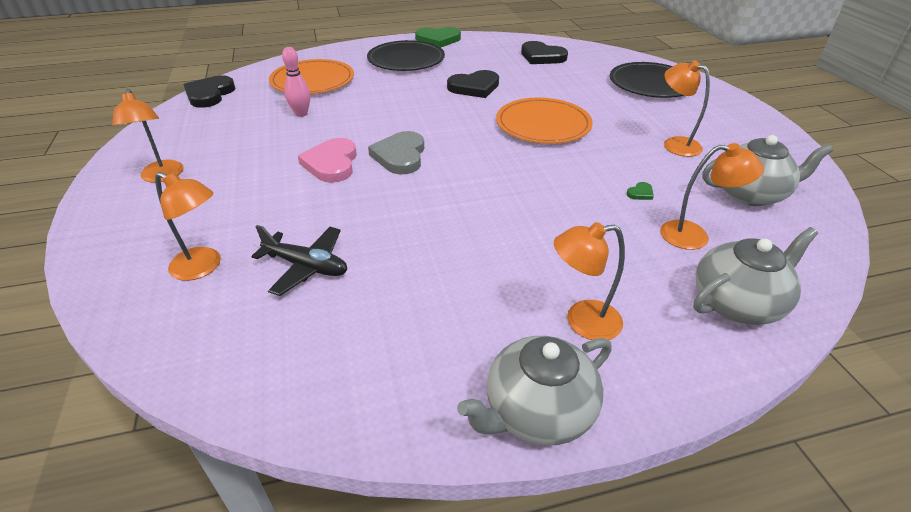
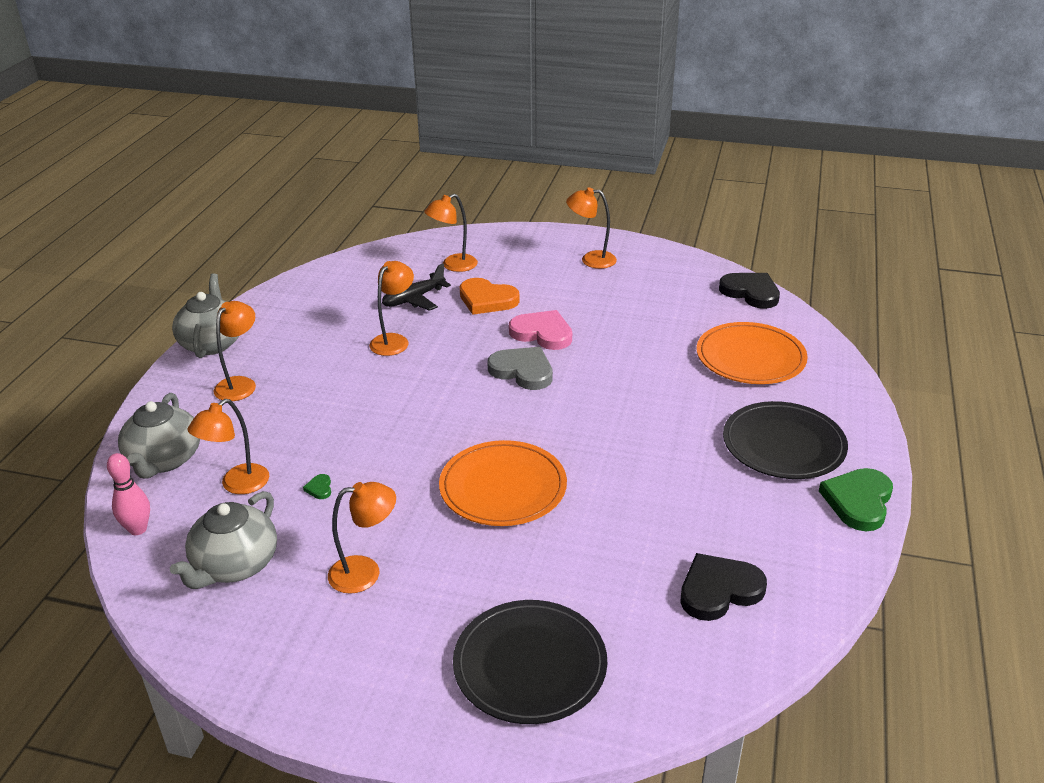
camera: 120 degrees right, 5 degrees down
pink bowling pin [282,47,310,117] -> pink bowling pin moved to [107,453,150,535]
black heart [447,70,499,98] -> none
none -> orange lamp [369,261,414,356]
none -> orange heart [460,278,520,315]

